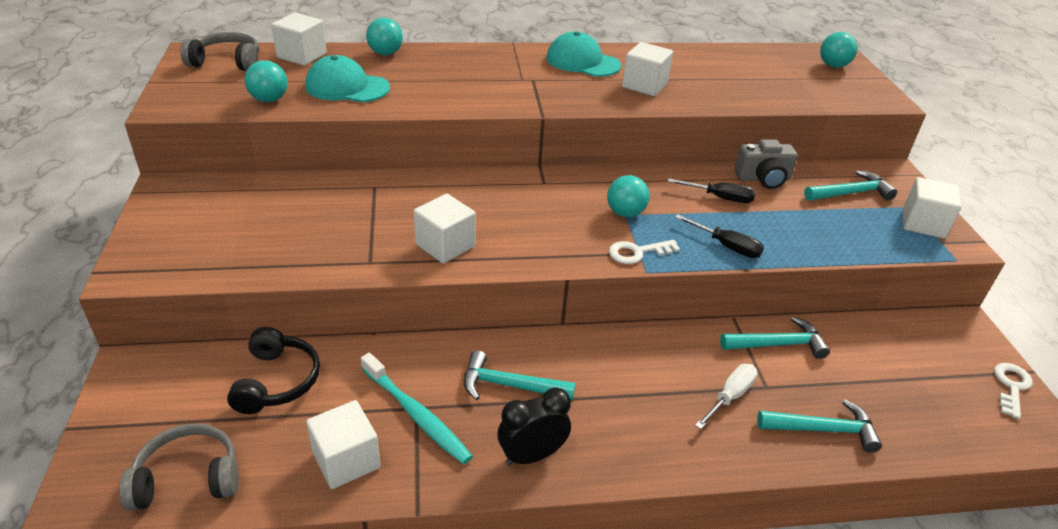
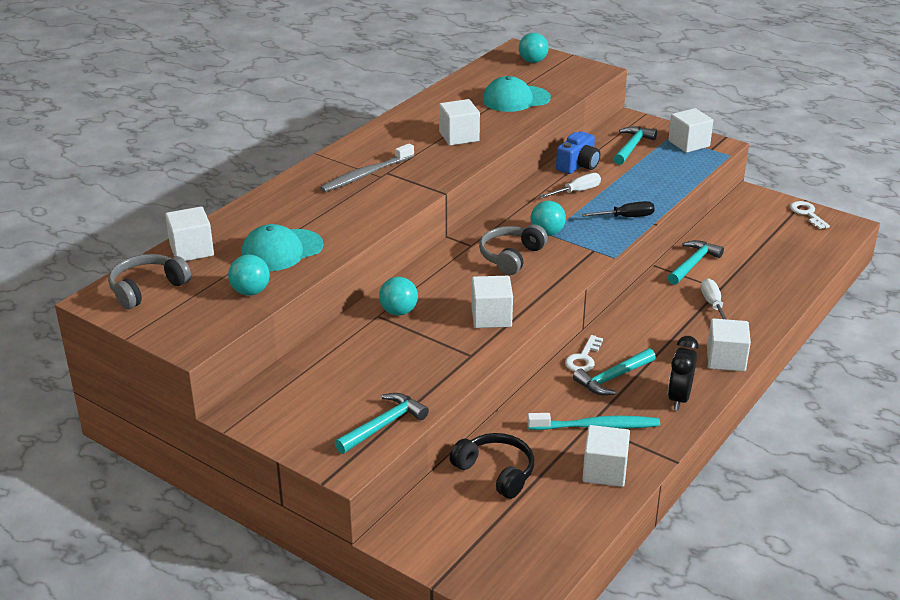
camera: 45 degrees left, 5 degrees down
grey headphones [119,424,239,511] -> grey headphones moved to [479,224,548,275]
turquoise ball [366,18,403,55] -> turquoise ball moved to [379,277,418,316]
turquoise cap [546,31,621,77] -> turquoise cap moved to [483,76,551,112]
white key [609,240,680,264] -> white key moved to [565,335,603,372]
black screwdriver [668,178,755,203] -> white screwdriver [540,173,601,198]
grey camera [734,139,798,189] -> blue camera [556,131,600,174]
turquoise hammer [757,400,882,453] -> turquoise hammer moved to [335,393,429,454]
none -> grey toothbrush [320,143,414,192]
none -> white cube [707,318,751,372]

